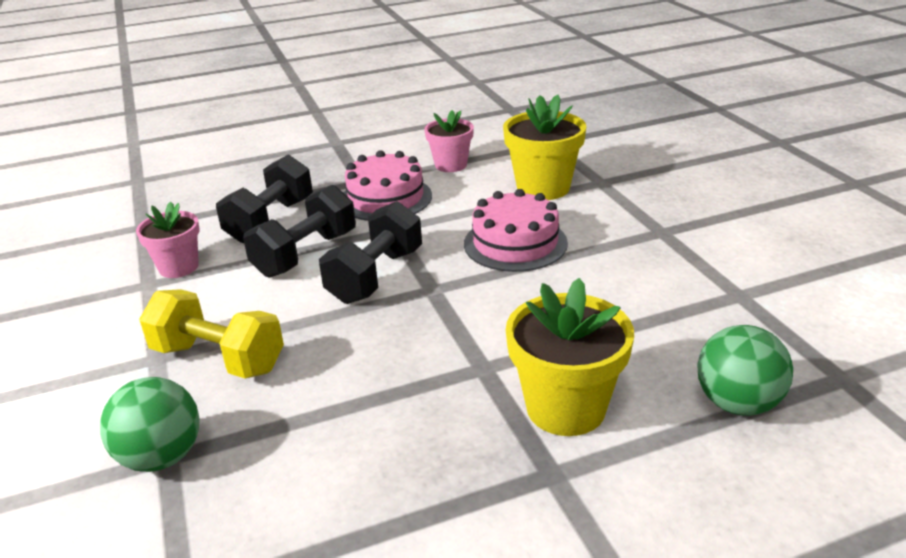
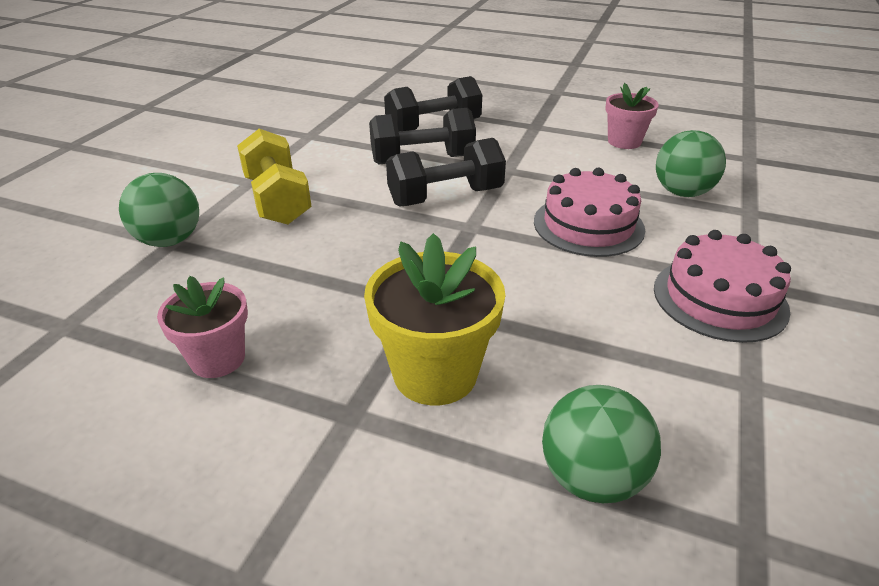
camera: 40 degrees right, 5 degrees up
pink flower pot [136,201,199,278] -> pink flower pot moved to [157,276,248,378]
pink cake [343,150,432,221] -> pink cake moved to [654,230,791,343]
yellow flower pot [503,95,586,200] -> green ball [656,130,726,197]

